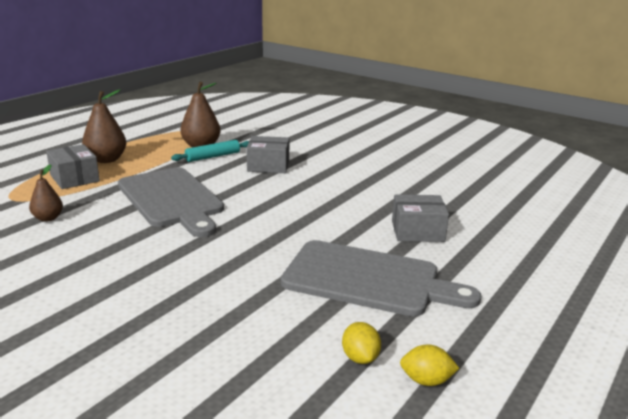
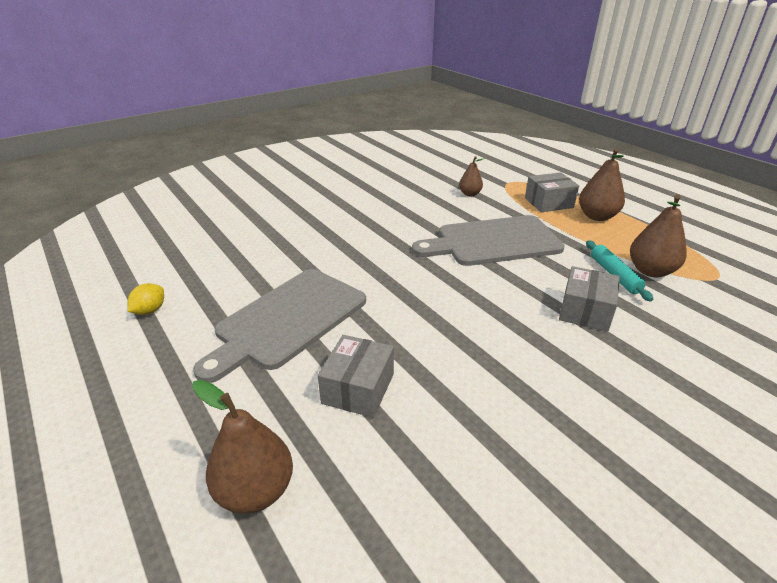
camera: 110 degrees right, 10 degrees up
yellow lemon [342,322,381,364] -> none
none -> brown pear [192,380,293,514]

